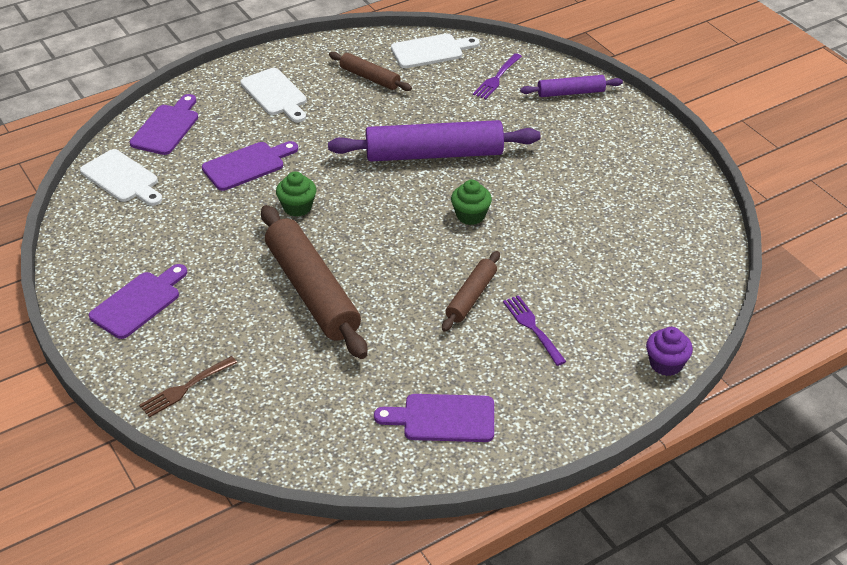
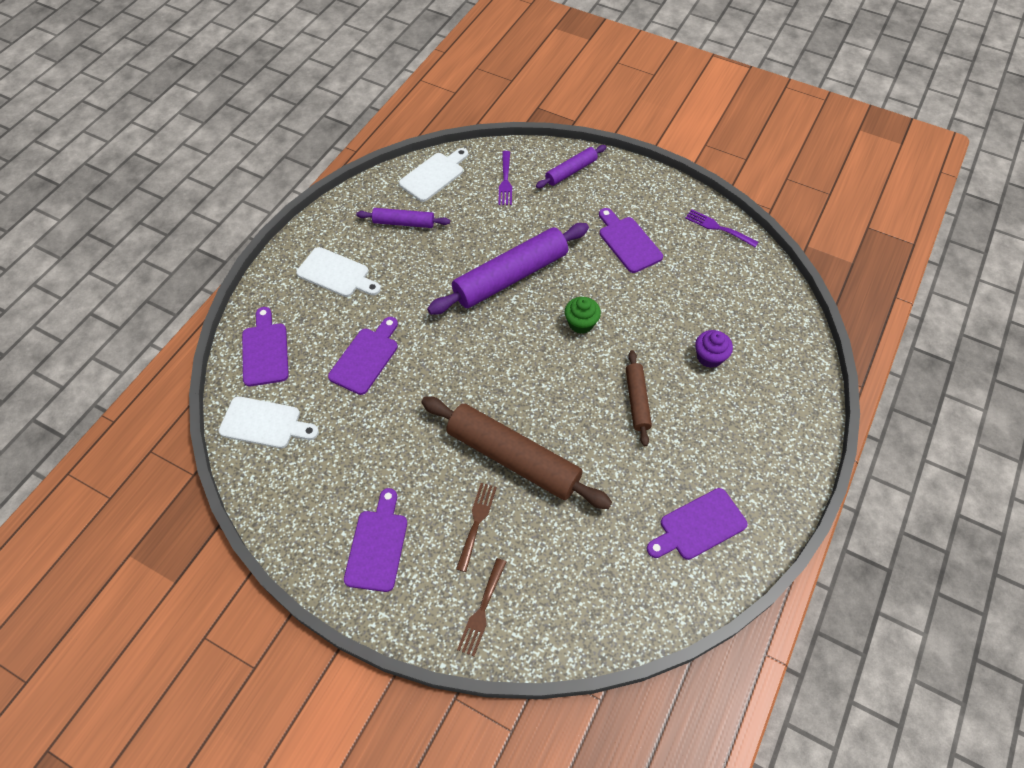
camera: 30 degrees left, 15 degrees up
green cupcake [276,172,316,217] -> none
brown rolling pin [329,52,412,91] -> purple rolling pin [356,208,450,228]
purple fork [503,295,566,366] -> purple fork moved to [685,209,758,247]
purple cupcake [646,327,693,376] -> purple cupcake moved to [695,330,733,368]
none -> brown fork [456,483,497,572]
none -> purple cutting board [599,208,663,273]

